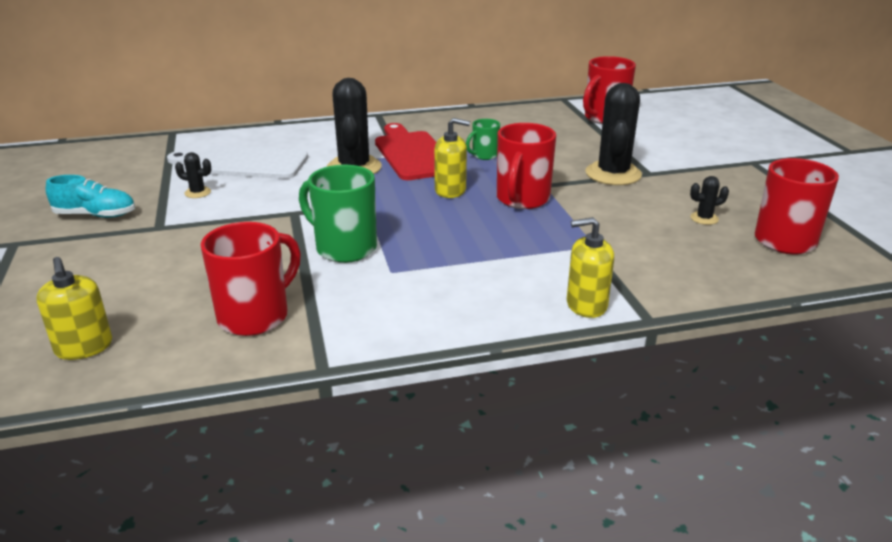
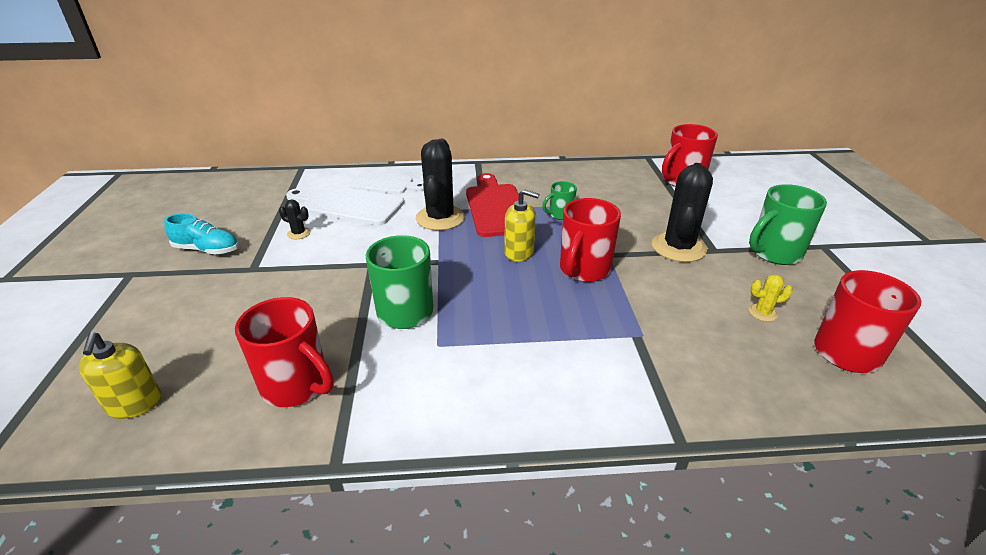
camera: 10 degrees right, 5 degrees up
red mug [201,222,301,336] -> red mug turned 75 degrees clockwise [235,297,334,407]
yellow soap dispenser [567,217,614,318] -> none
black cactus [690,176,729,225] -> yellow cactus [748,274,793,322]
none -> white cutting board [349,172,424,194]
none -> green mug [749,184,827,265]

